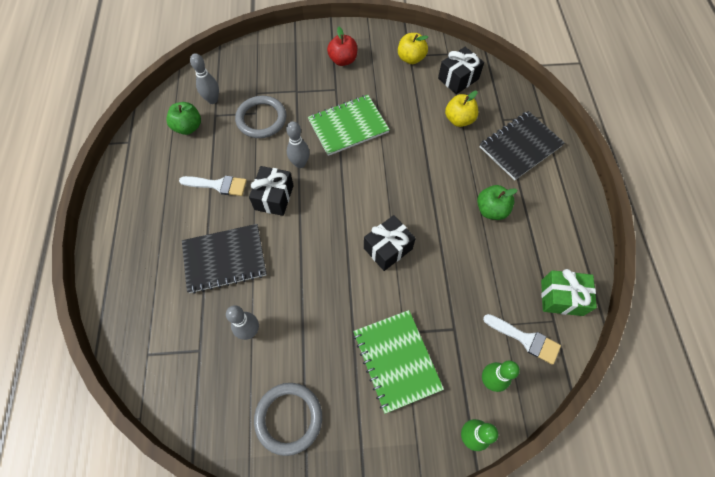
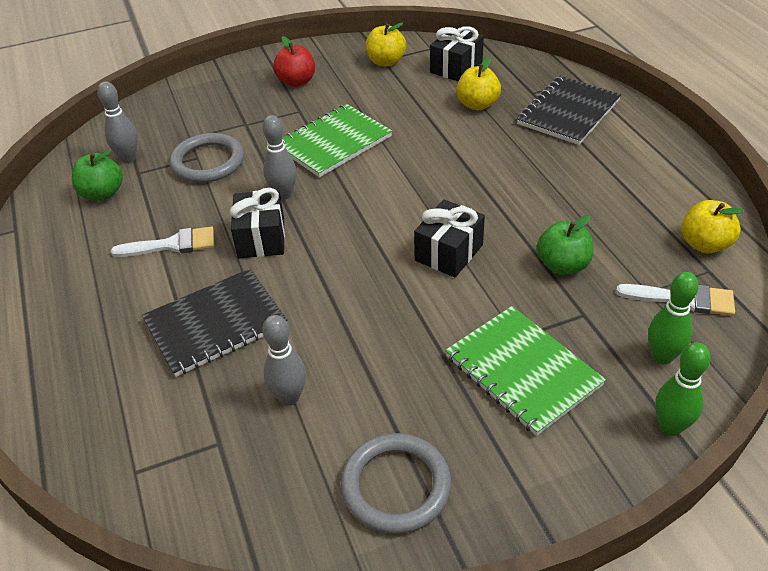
camera: 15 degrees left, 20 degrees down
green apple [477,185,517,220] -> green apple moved to [537,215,593,275]
green gift [541,269,597,316] -> yellow apple [681,200,744,253]

